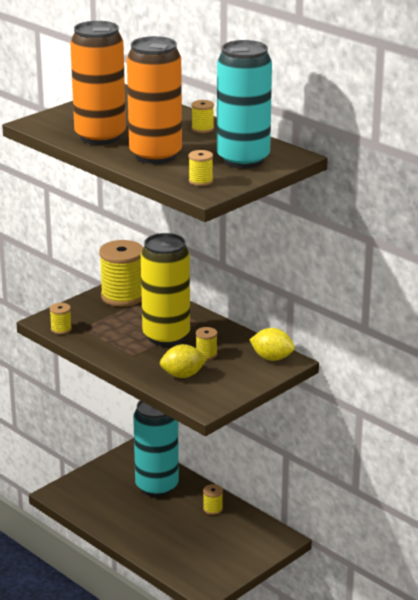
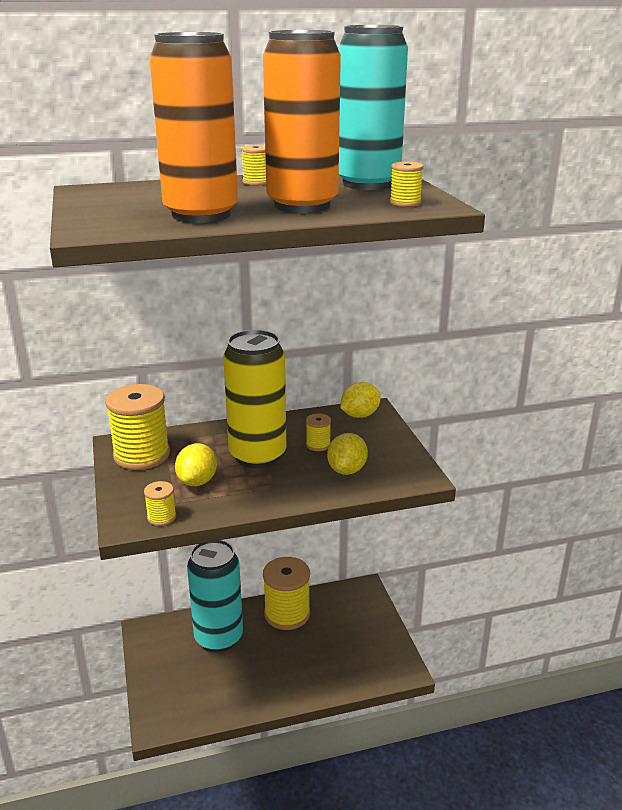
camera: 60 degrees left, 0 degrees up
yellow spool [203,484,223,515] -> yellow spool [263,557,310,630], size x2.19
none -> yellow lemon [175,443,217,486]

